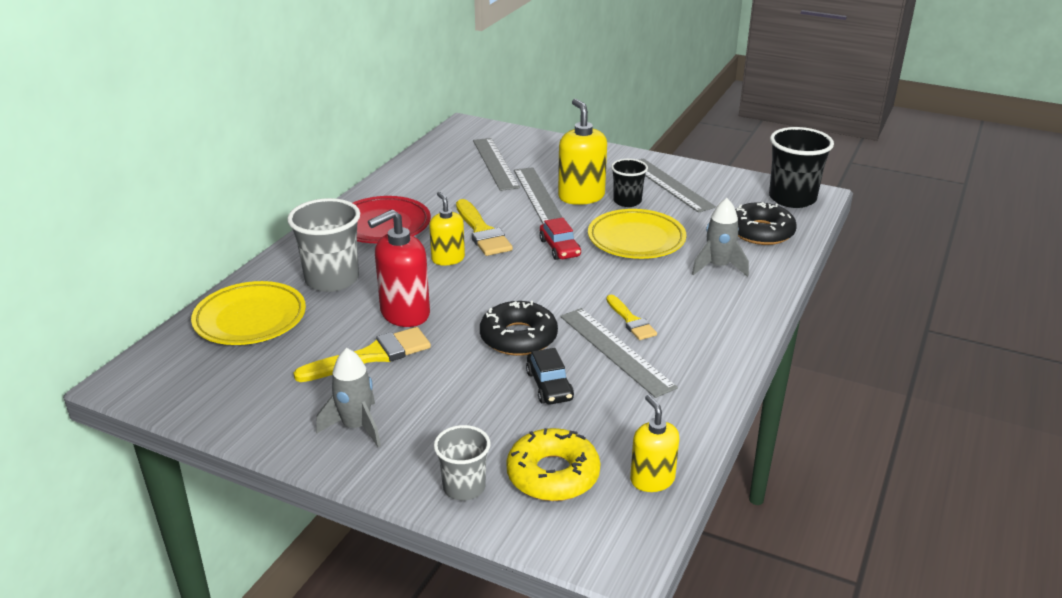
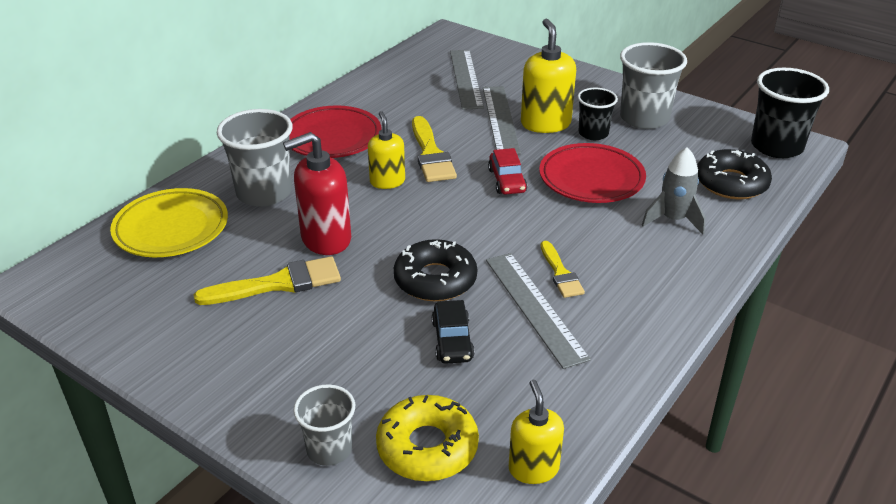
camera: 10 degrees right, 5 degrees up
grey rocket [316,348,381,447] -> none
yellow plate [588,209,686,259] -> red plate [539,143,646,203]
grey ruler [639,158,716,213] -> grey cup [620,42,687,129]

